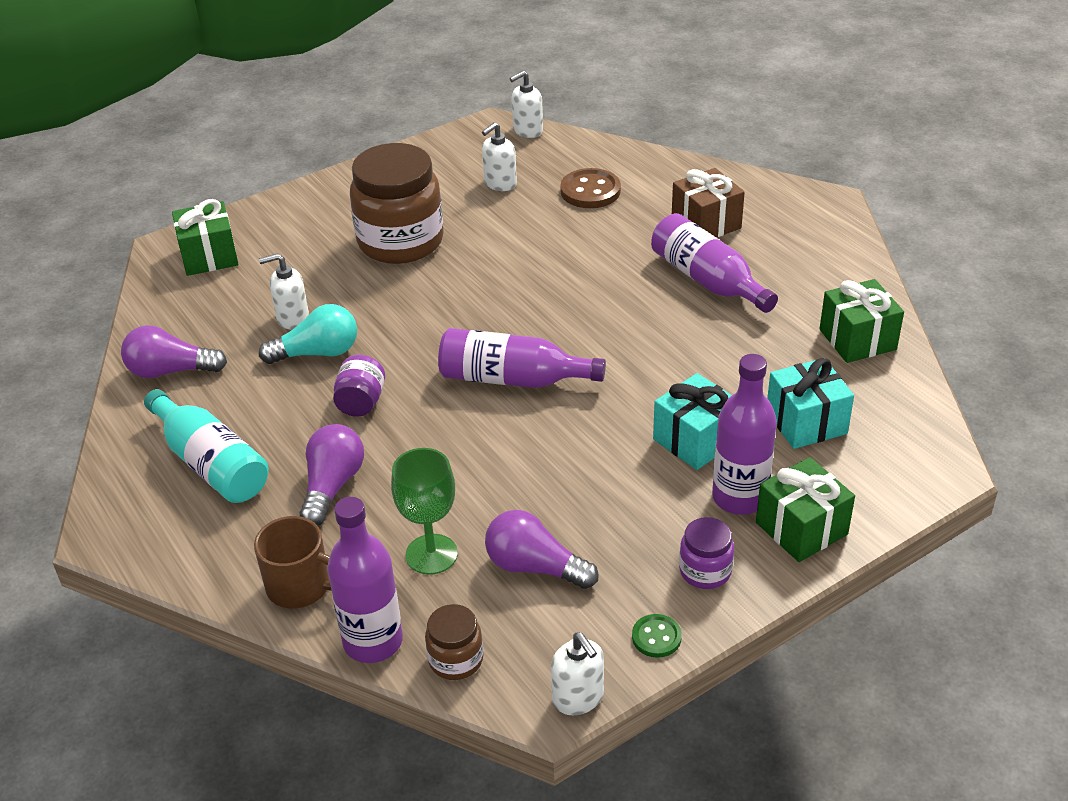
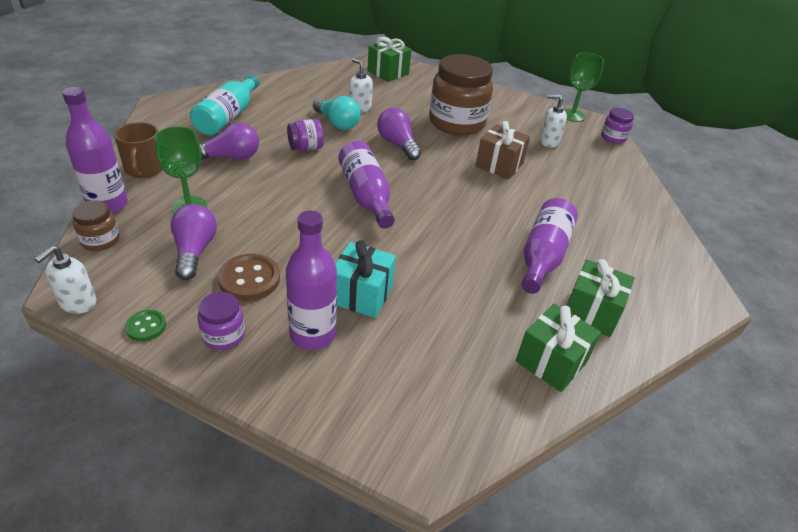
camera: 55 degrees right, 0 degrees up
purple light bulb [121,325,227,378] -> purple light bulb moved to [377,108,421,160]
white soap dispenser [509,71,543,138] -> purple jar [601,108,634,144]
brown button [560,168,621,208] -> brown button moved to [218,254,280,301]
brown gift [672,168,745,238] -> brown gift moved to [475,121,530,179]
green gift [756,457,855,562] -> green gift moved to [567,259,635,337]
turquoise gift [767,358,854,449] -> none
none -> green goblet [564,52,604,122]

